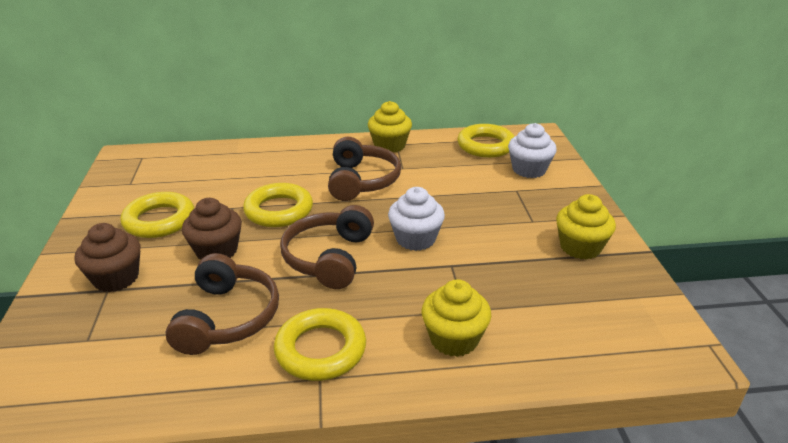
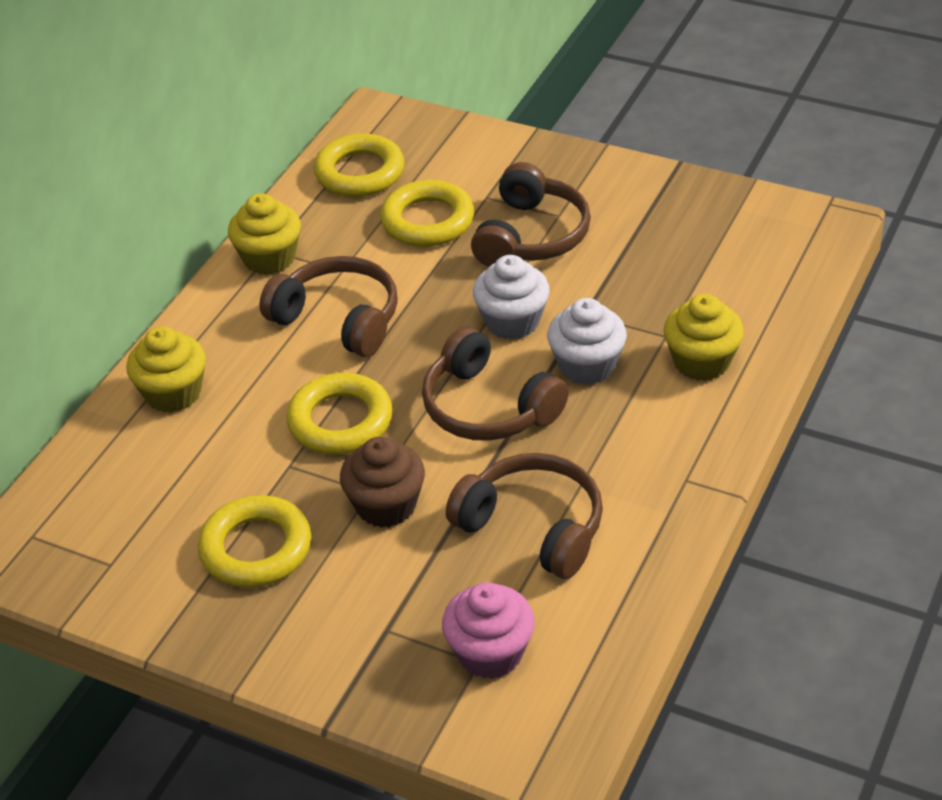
camera: 55 degrees left, 10 degrees up
brown cupcake [75,223,141,292] -> none
yellow ring [274,308,366,381] -> yellow ring moved to [380,180,474,247]
white cupcake [508,123,557,178] -> white cupcake moved to [547,298,627,385]
yellow cupcake [556,194,616,260] -> yellow cupcake moved to [126,326,206,413]
none -> pink cupcake [442,582,534,679]
none -> brown headphones [471,162,591,267]

